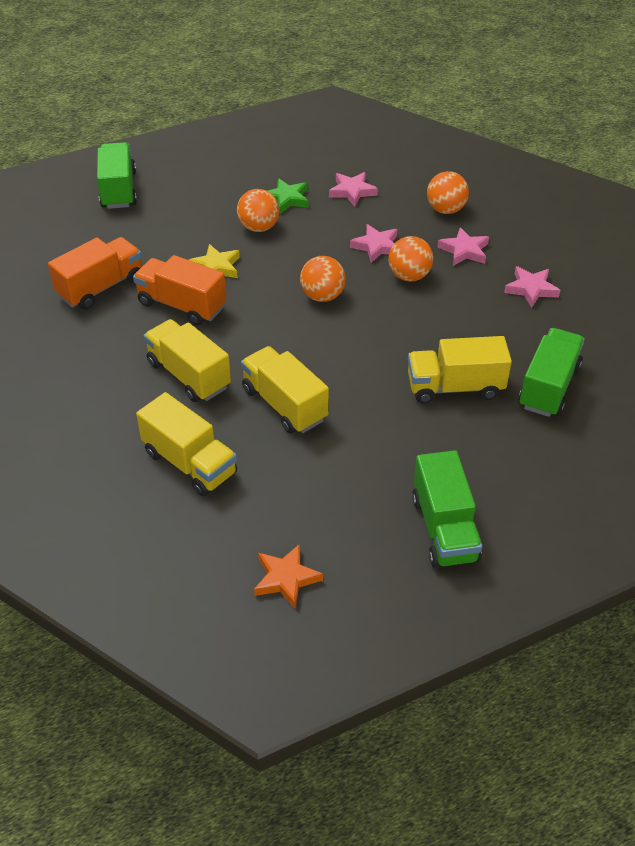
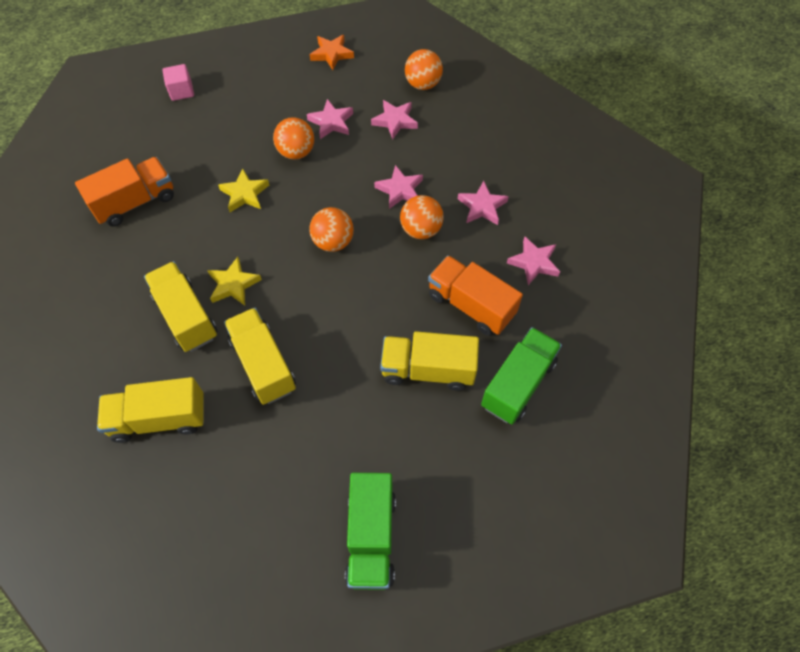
camera: 10 degrees right, 15 degrees up
green truck [97,142,137,209] -> pink cube [162,64,194,101]
orange truck [133,255,227,326] -> orange truck moved to [428,255,523,336]
yellow truck [136,392,237,497] -> yellow truck turned 120 degrees clockwise [97,377,204,443]
orange star [254,544,323,609] -> orange star moved to [310,35,354,70]
green star [268,178,309,214] -> pink star [307,99,353,139]
orange ball [427,171,469,214] -> orange ball moved to [405,49,443,90]
none -> yellow star [207,257,262,306]

